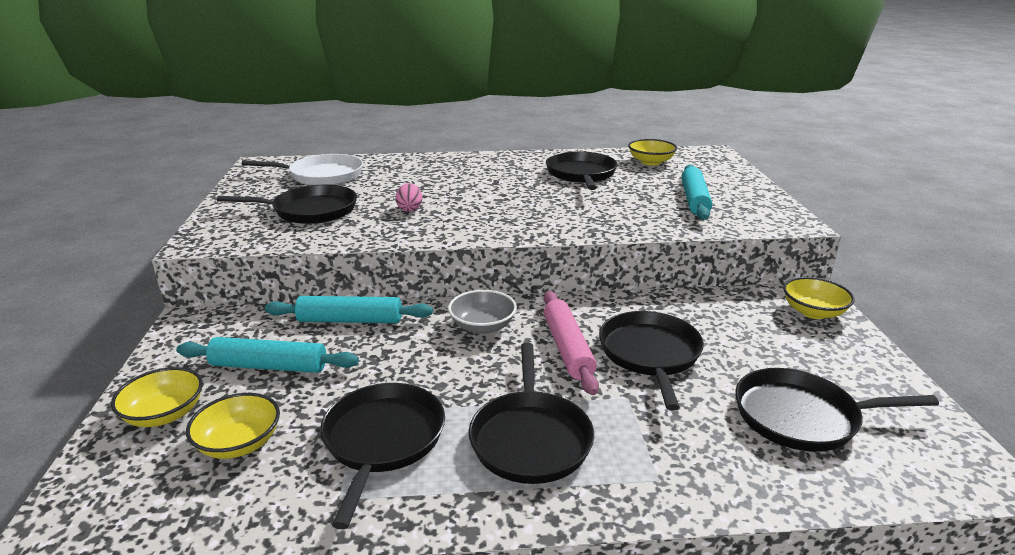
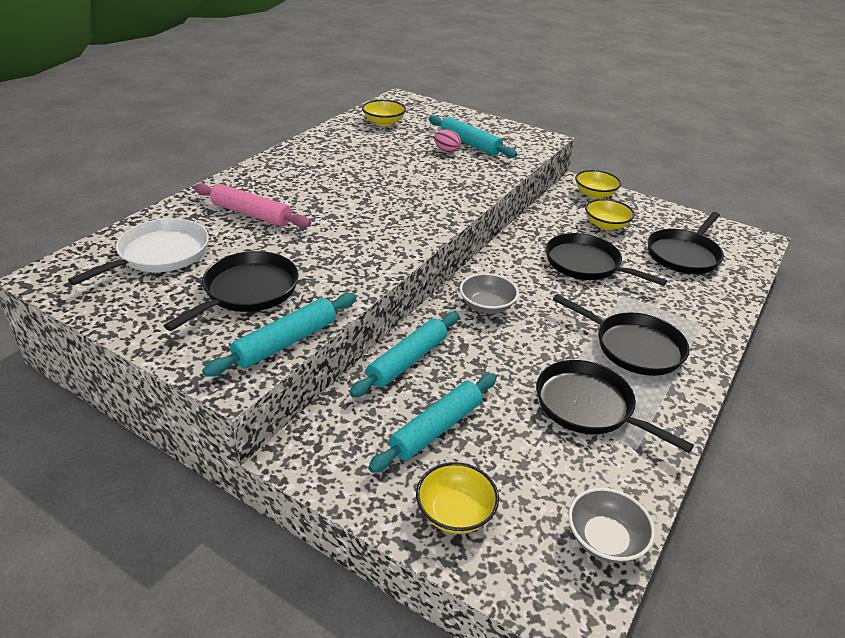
camera: 55 degrees left, 10 degrees up
yellow bowl [186,393,280,459] -> yellow bowl moved to [585,199,635,230]
pink egg [395,183,422,212] -> pink egg moved to [434,129,461,153]
pink rolling pin [544,291,599,395] -> pink rolling pin moved to [194,183,311,228]
black pan [546,151,618,190] -> none
none -> turquoise rolling pin [202,293,356,377]
none -> grey bowl [568,488,655,563]

